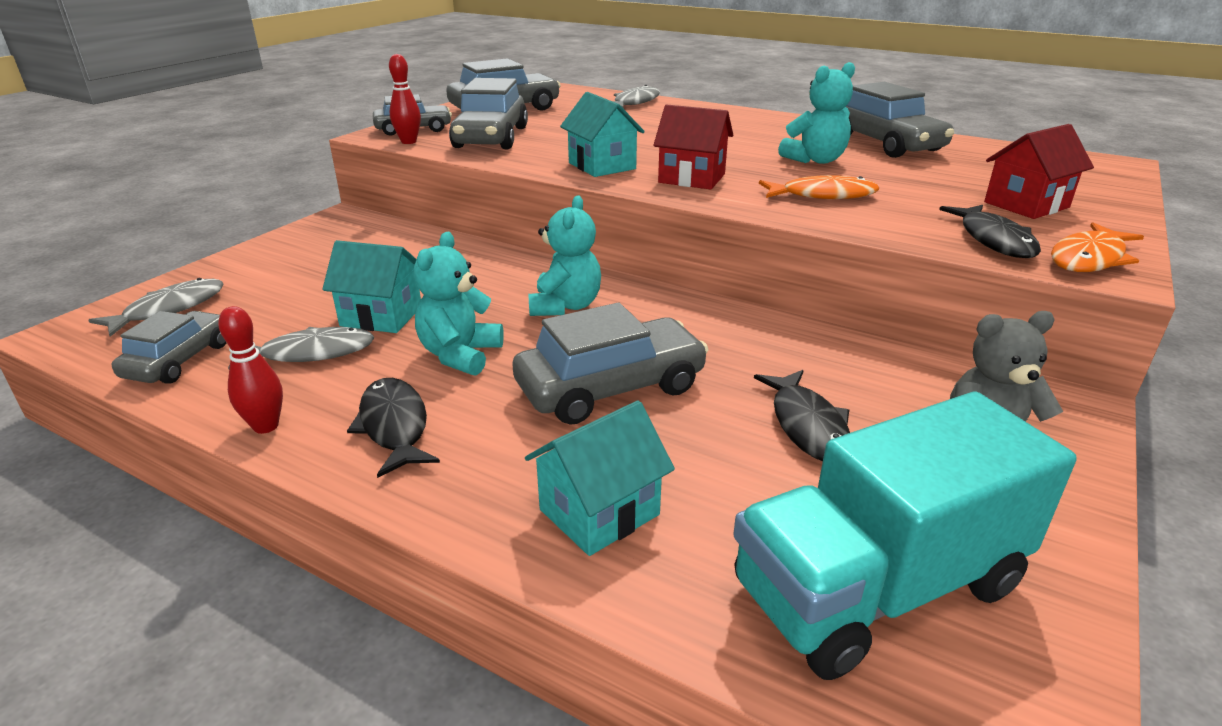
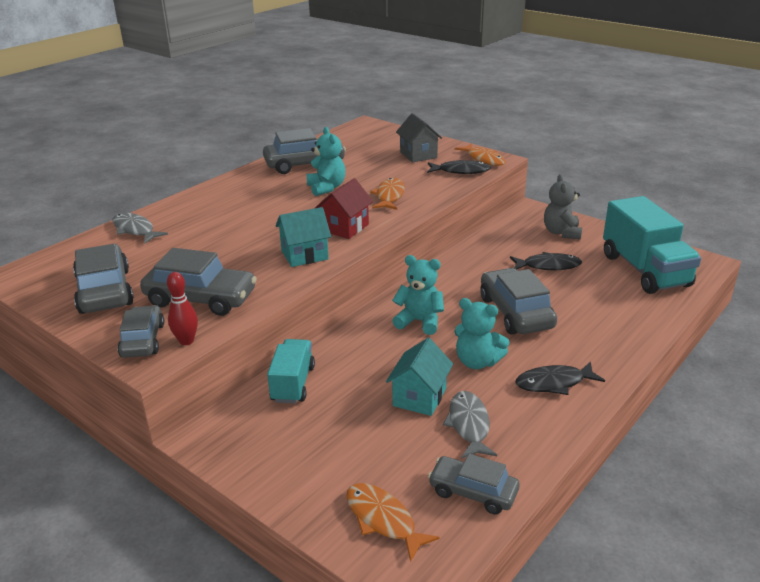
camera: 80 degrees left, 0 degrees up
grey fish [88,278,224,337] -> orange fish [346,483,440,562]
red bowling pin [218,306,283,434] -> none
turquoise house [525,400,675,556] -> none
red house [984,124,1094,219] -> grey house [396,113,442,162]
none -> turquoise truck [267,339,315,404]

